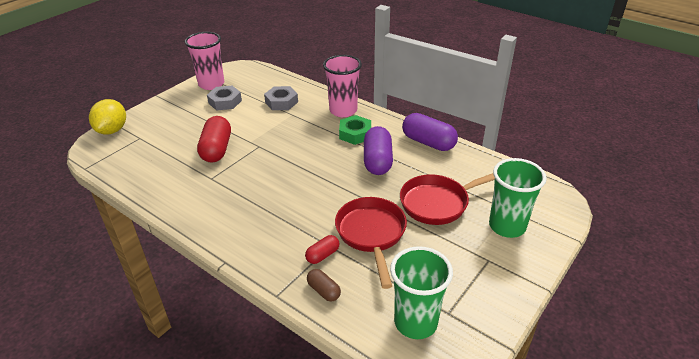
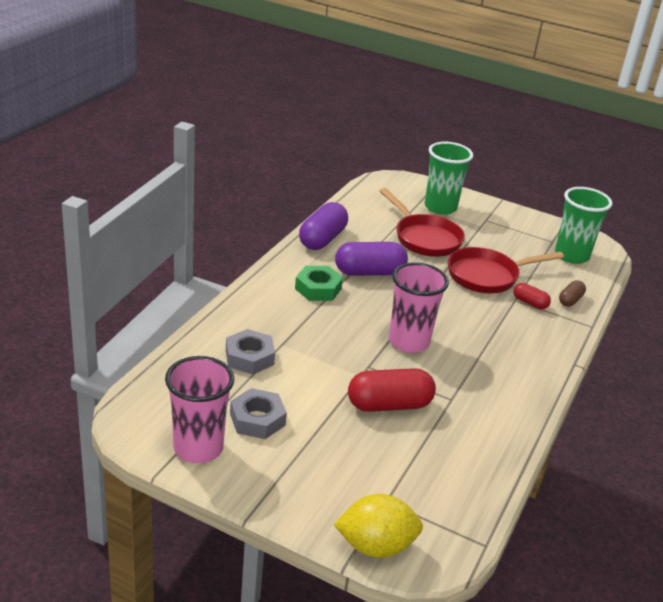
camera: 105 degrees left, 5 degrees down
pink cup [323,55,362,117] -> pink cup moved to [389,262,449,353]

